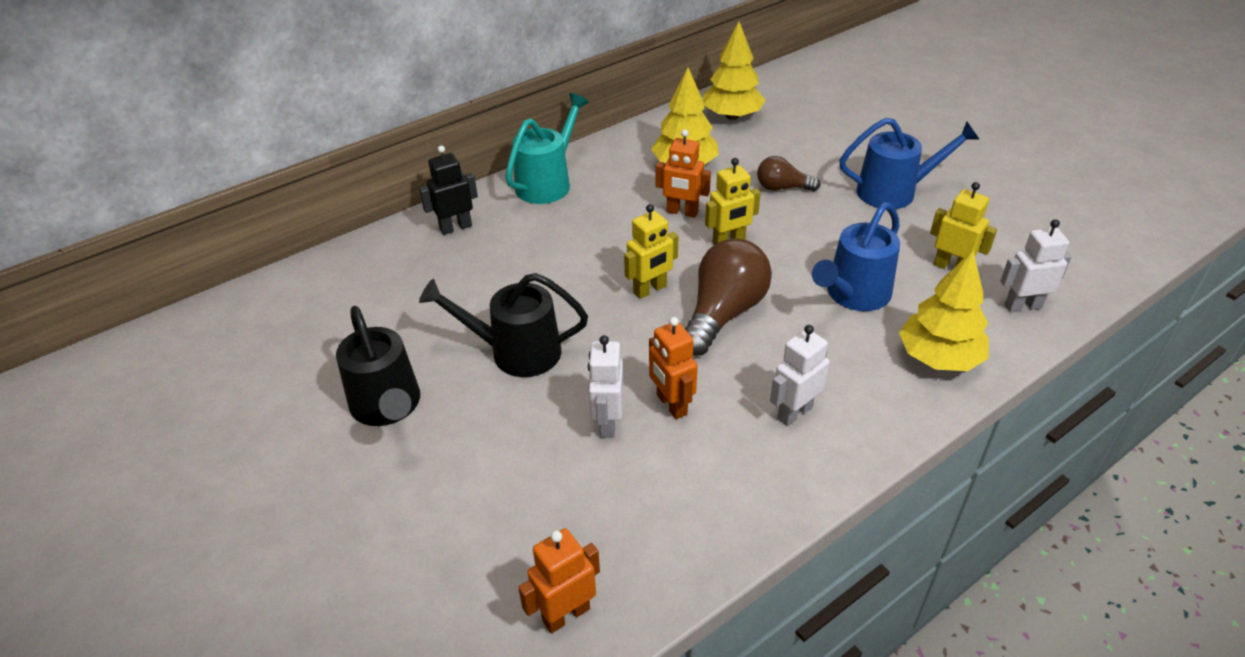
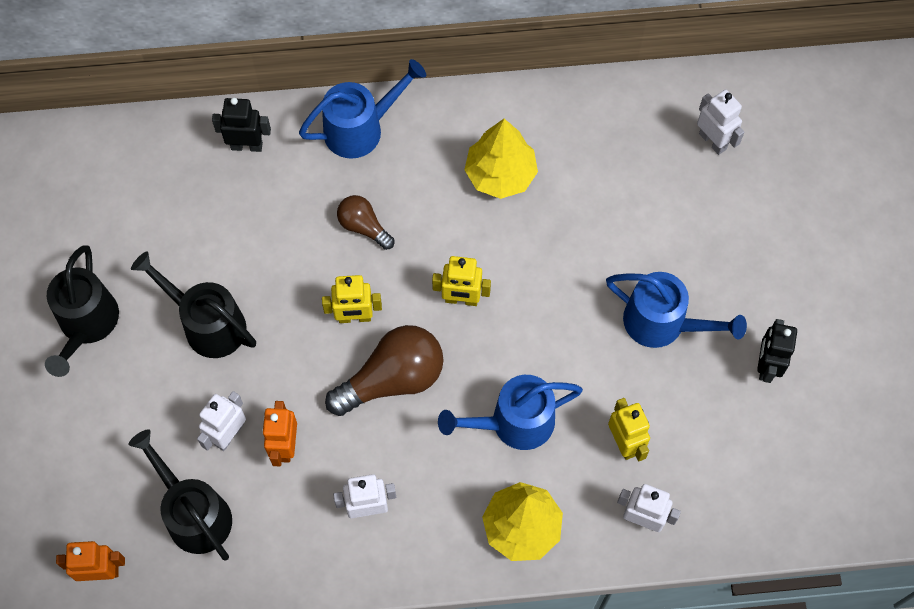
camera: 30 degrees right, 25 degrees up
turquoise watering can [505,93,589,204] -> blue watering can [299,59,426,159]
orange robot [655,130,711,218] -> none
yellow tree [703,21,766,120] -> none
brown light bulb [757,156,821,191] -> brown light bulb moved to [337,195,394,250]
none -> black watering can [129,429,232,561]
none -> white robot [697,90,744,155]
none -> black robot [757,319,797,383]

